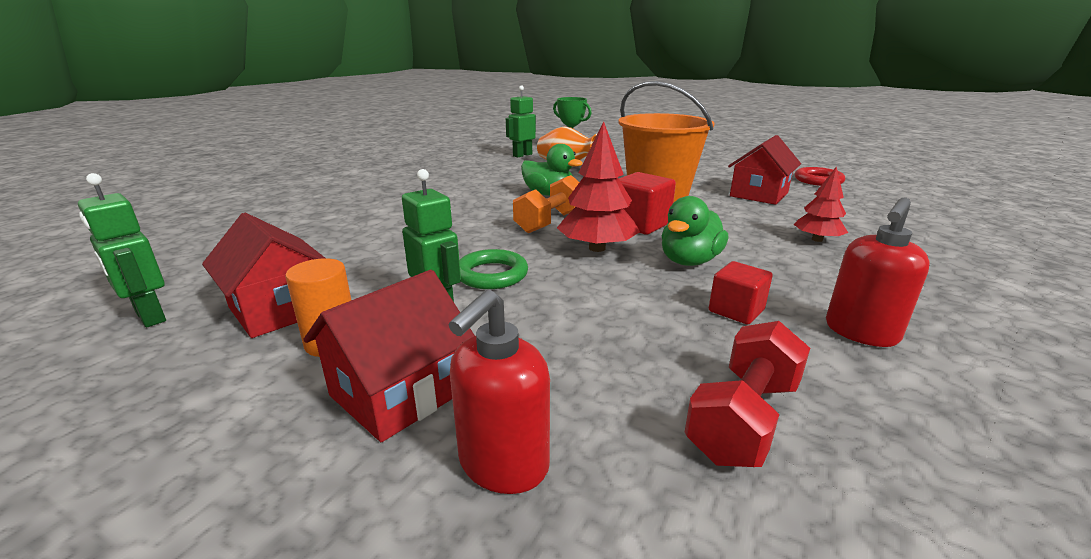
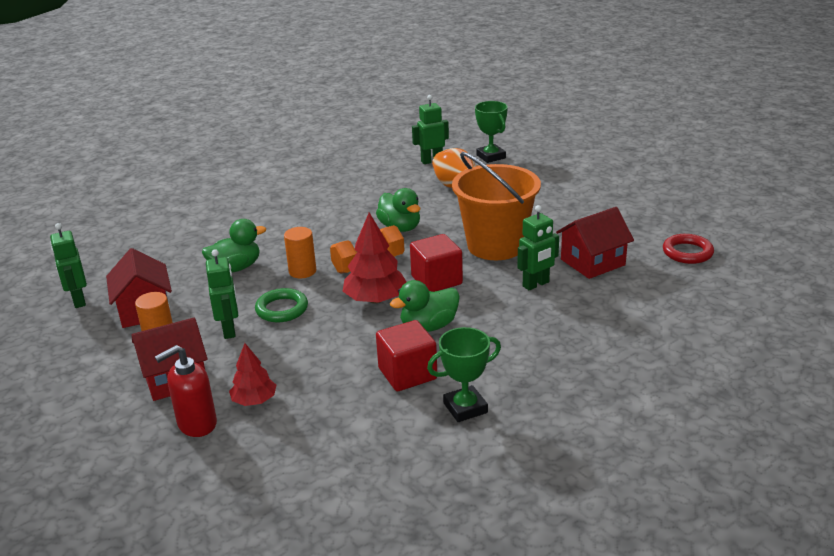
camera: 25 degrees right, 5 degrees up
red dumbbell [685,321,810,467] -> none
red cube [709,261,773,324] -> red cube [376,320,437,391], size x1.53
red tree [794,166,848,242] -> red tree moved to [229,343,277,406]
red soap dispenser [826,197,930,347] -> green trophy [427,327,501,422]
none -> green duck [202,219,266,272]
none -> orange cylinder [284,227,316,278]
none -> green robot [517,205,559,291]

